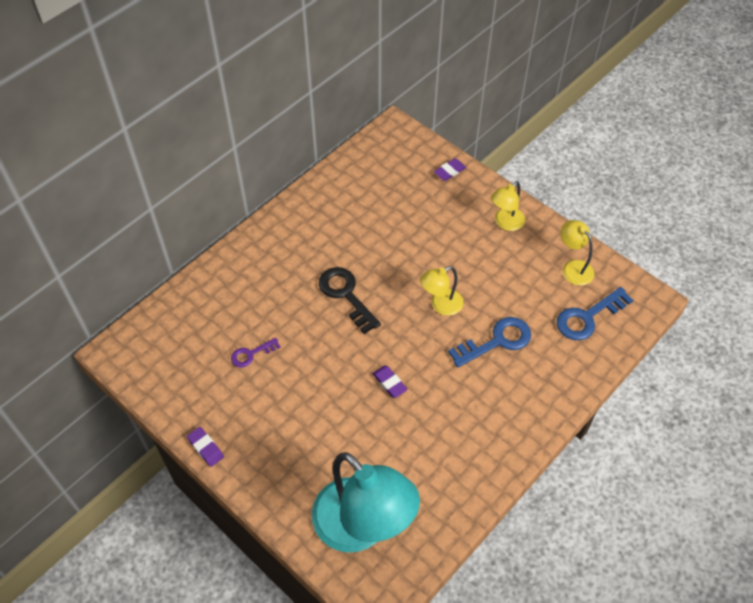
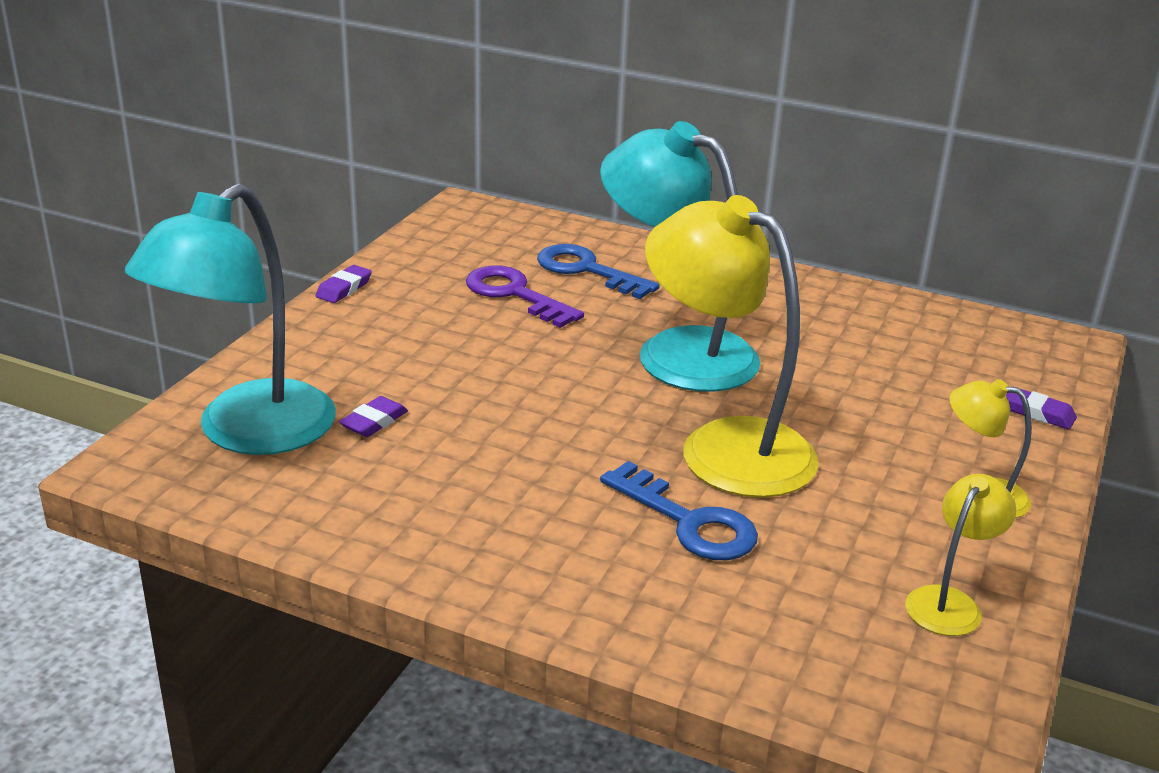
camera: 70 degrees right, 25 degrees down
purple key [231,338,280,368] -> purple key [466,265,584,328], size x1.74
black key [319,267,381,334] -> turquoise lamp [600,121,760,392]
purple eraser [372,366,408,398] -> purple eraser moved to [339,396,408,437]
yellow lamp [420,266,464,316] -> yellow lamp [645,195,819,498], size x2.09
blue key [557,287,633,340] -> blue key moved to [537,244,660,299]

